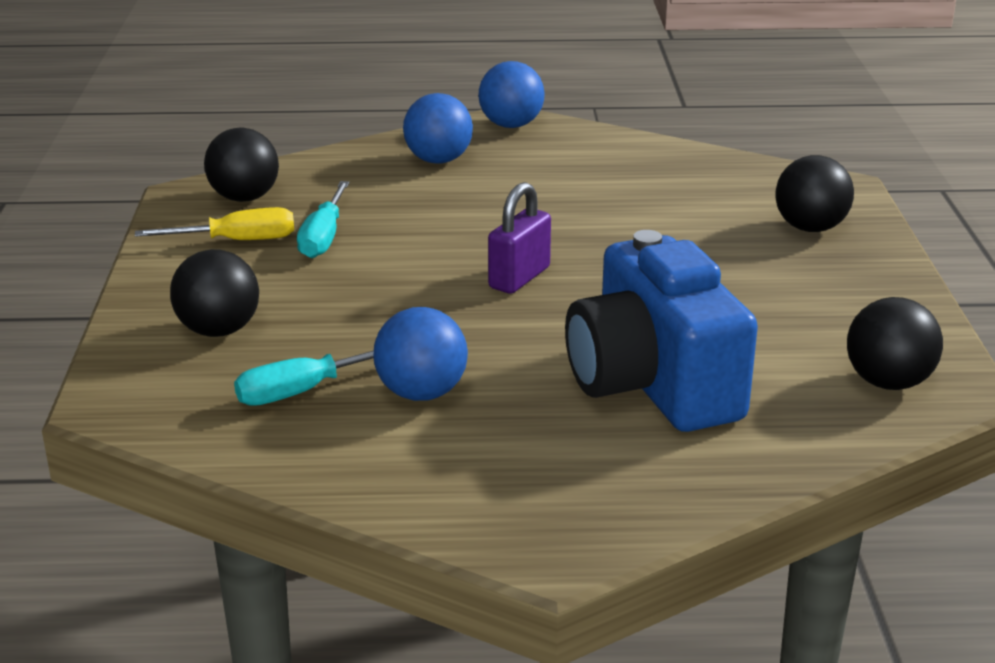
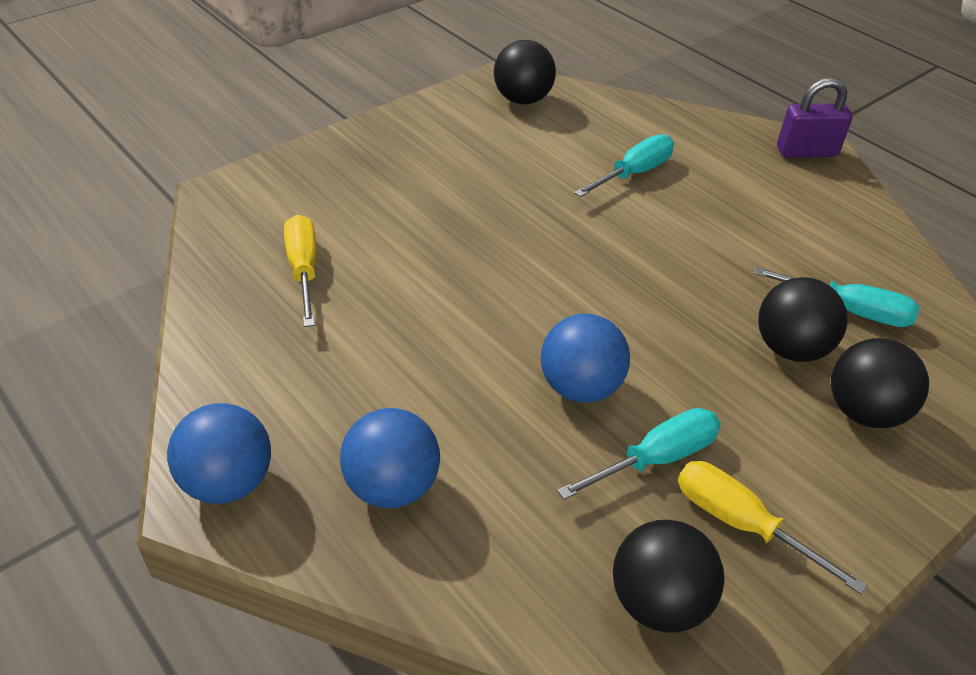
camera: 130 degrees left, 15 degrees up
blue ball [373,307,468,401] -> blue ball moved to [541,314,630,403]
purple padlock [488,182,551,294] -> purple padlock moved to [777,78,853,158]
blue camera [565,230,758,432] -> turquoise screwdriver [574,134,674,197]
black ball [775,155,854,232] -> black ball moved to [758,277,848,362]
none -> yellow screwdriver [284,215,317,327]

